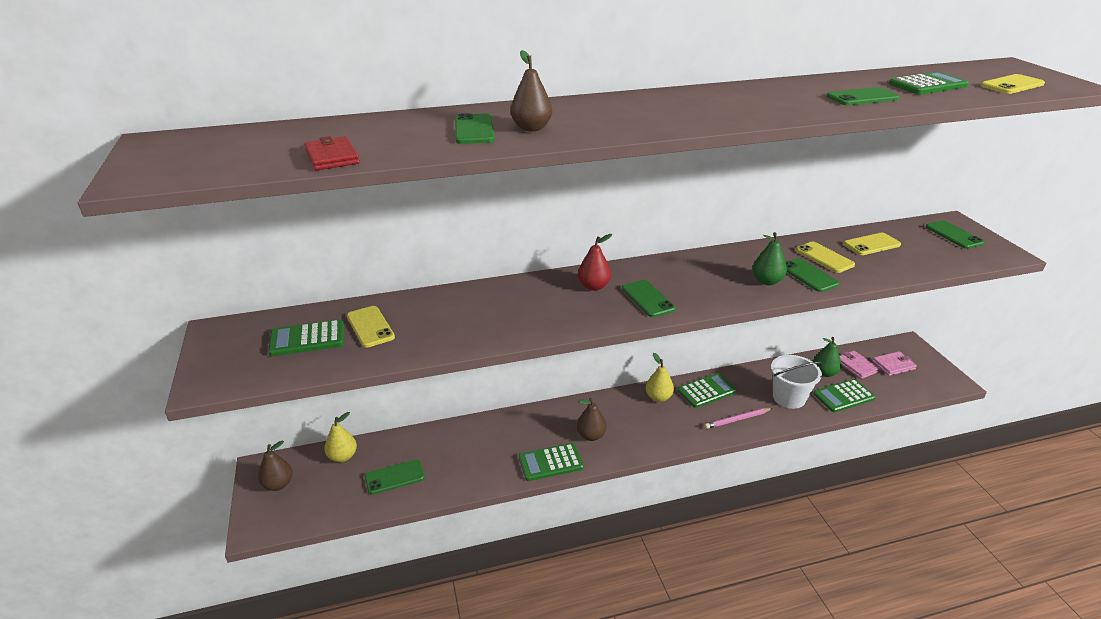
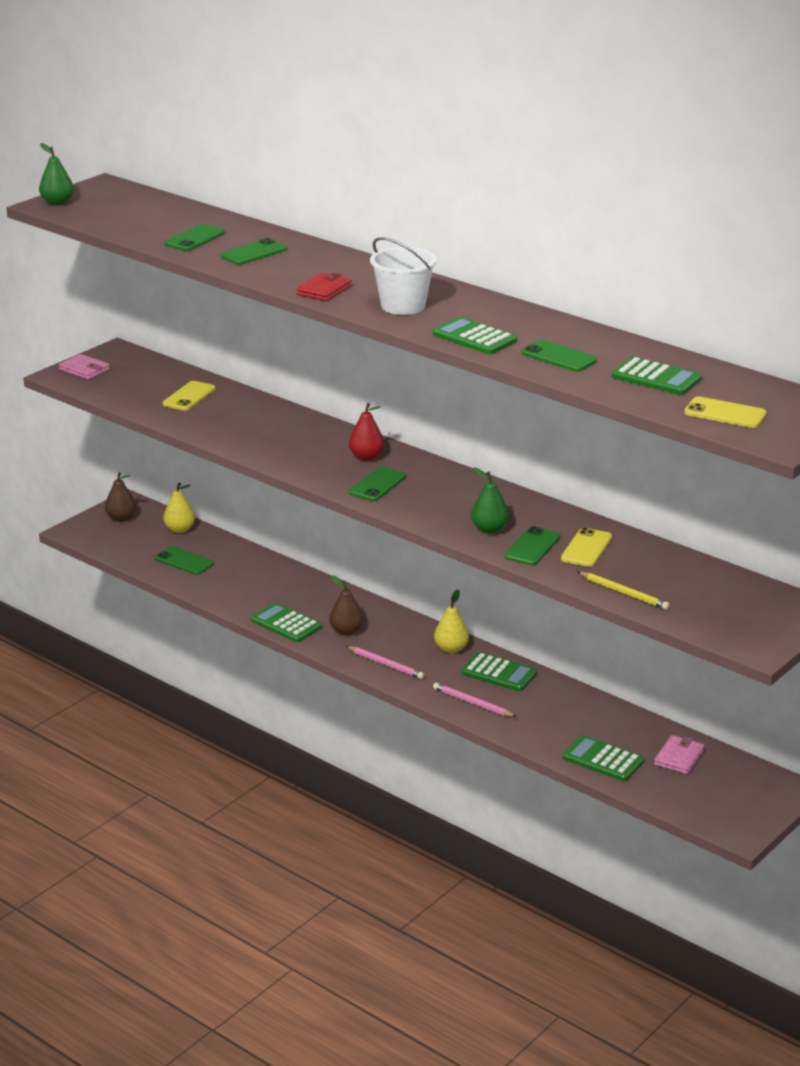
camera: 55 degrees right, 5 degrees down
green calculator [268,319,344,356] -> green calculator moved to [433,317,517,354]
red wallet [304,136,360,170] -> red wallet moved to [297,273,352,301]
brown pear [511,50,552,131] -> none
white bucket [771,355,822,409] -> white bucket moved to [370,237,437,315]
green pear [813,337,842,377] -> green pear moved to [39,143,74,206]
yellow phone [843,233,901,255] -> none
pink wallet [872,351,917,376] -> pink wallet moved to [59,354,110,380]
green phone [926,220,984,249] -> green phone moved to [165,224,225,251]
none -> pink pencil [346,646,424,679]
none -> yellow pencil [578,572,670,610]

